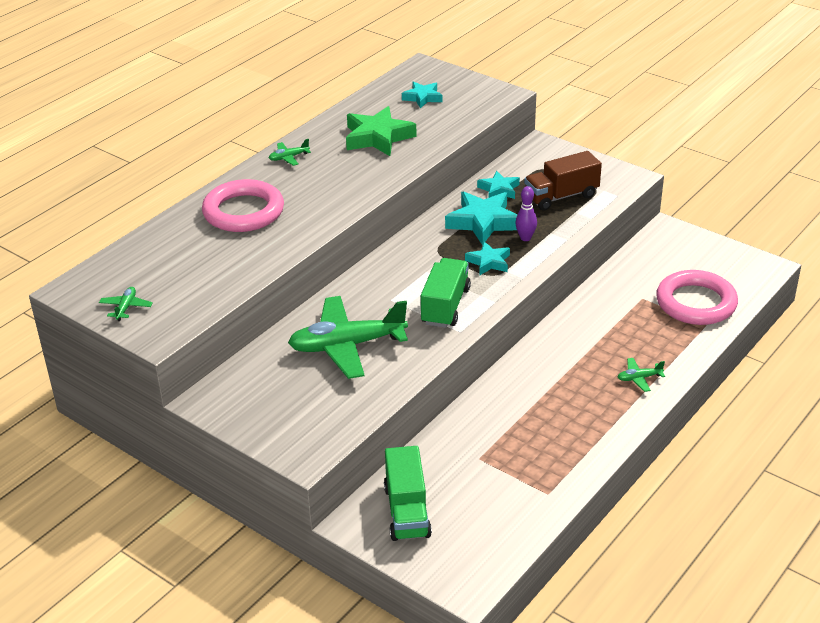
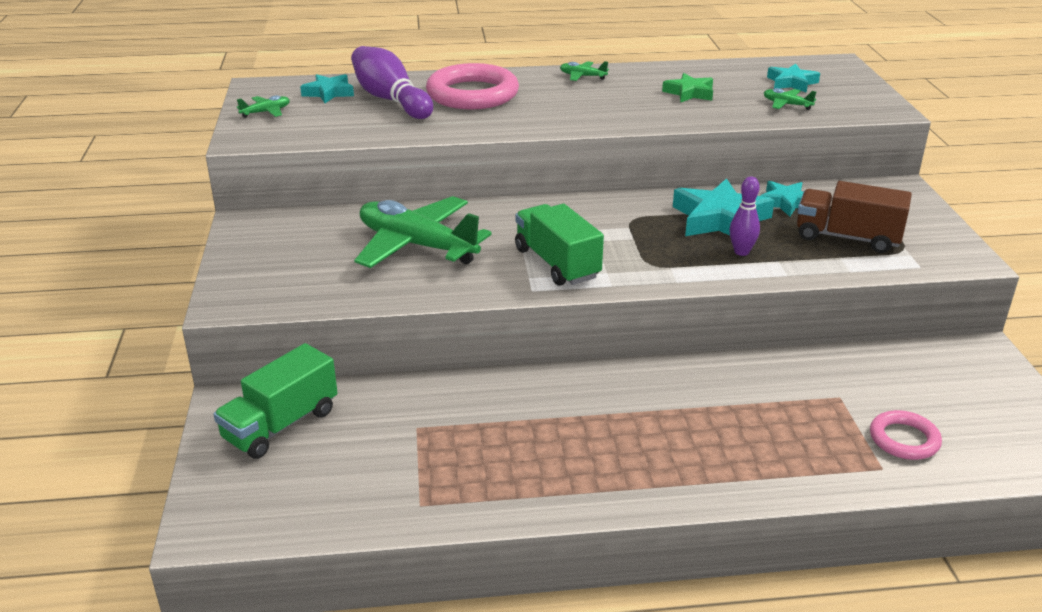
camera: 45 degrees right, 5 degrees down
green star [346,106,417,156] -> green star [662,73,713,102], size x0.59
green truck [421,258,471,328] -> green truck turned 90 degrees counterclockwise [515,204,604,286]
turquoise star [465,241,510,276] -> turquoise star moved to [300,74,354,103]
green plane [618,358,665,392] -> green plane moved to [764,88,816,110]
pink ring [656,270,738,325] -> pink ring [870,410,942,460], size x0.55
none -> purple bowling pin [351,46,433,119]

